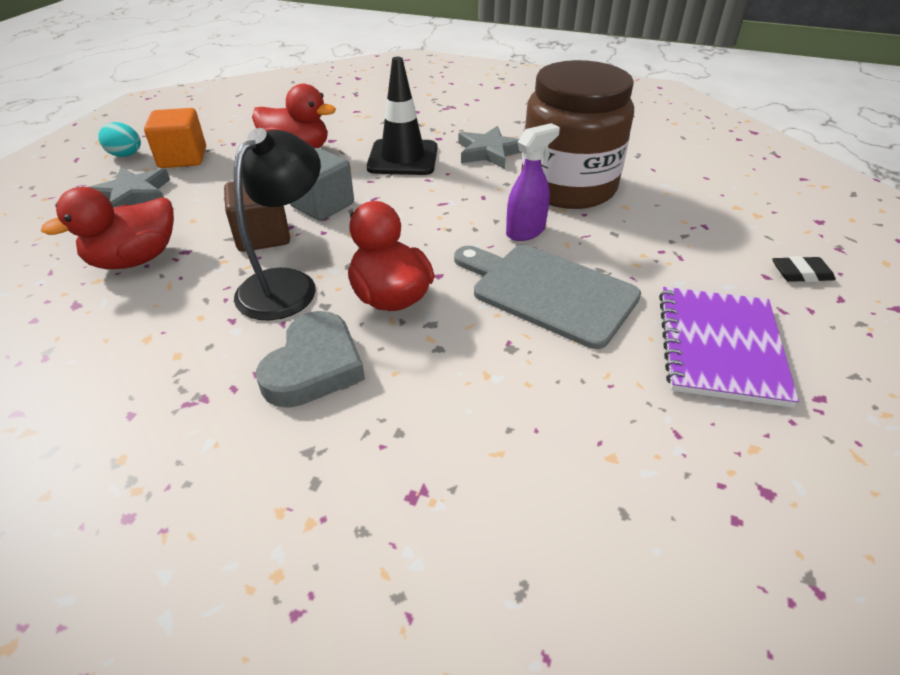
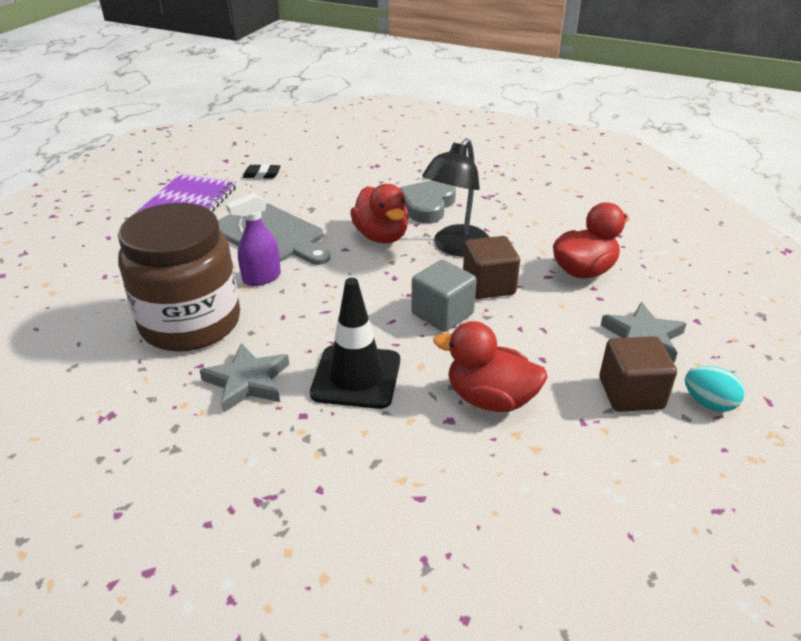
camera: 175 degrees left, 5 degrees down
orange cube [144,108,206,168] -> brown cube [599,336,677,412]
black eraser [772,256,836,282] -> black eraser moved to [243,164,281,179]

